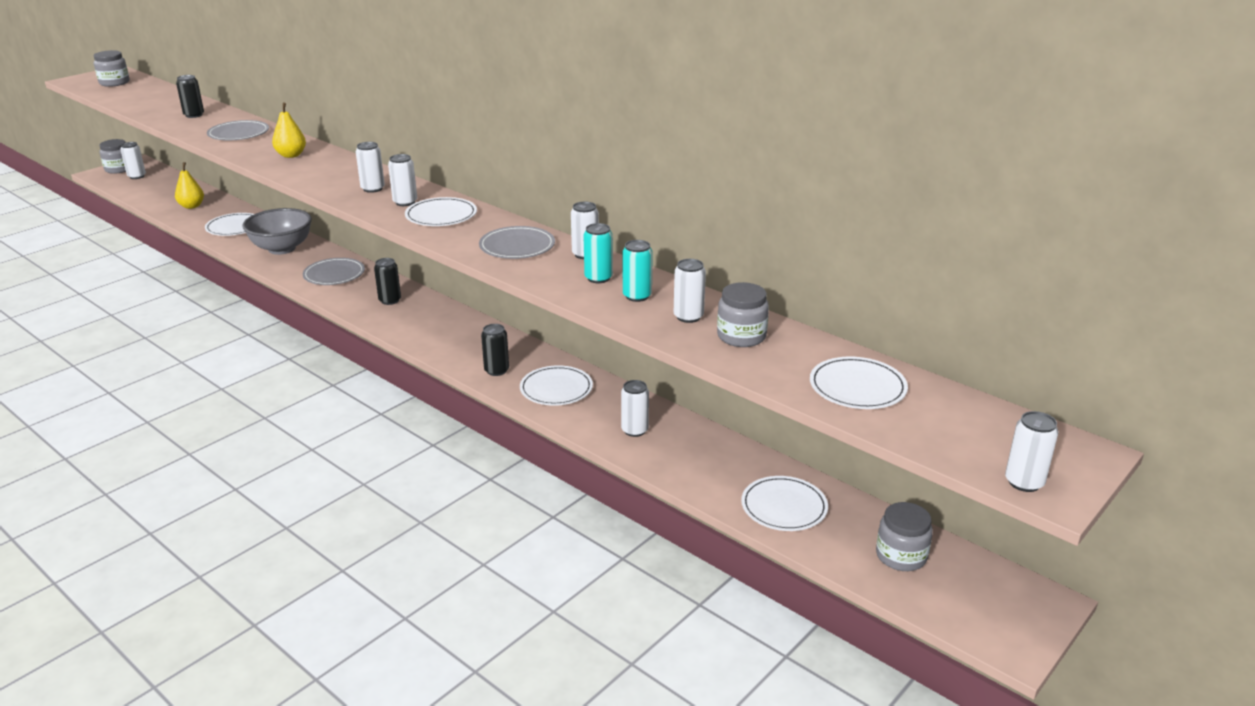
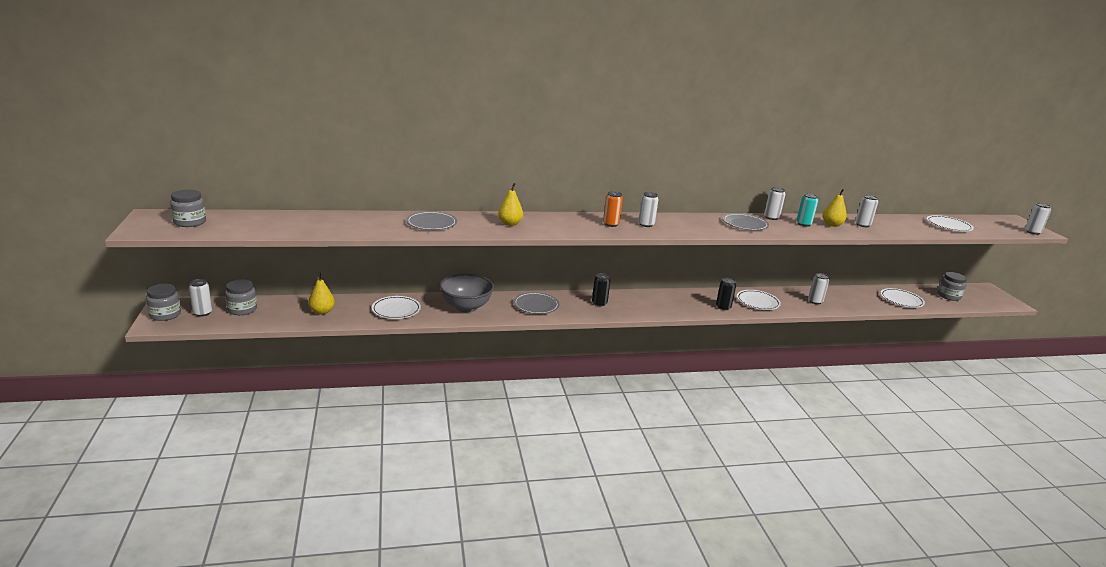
camera: 55 degrees left, 5 degrees down
black can [176,75,204,118] -> none
white can [356,142,385,193] -> orange can [603,191,623,227]
white plate [405,197,477,226] -> none
turquoise can [623,240,653,302] -> yellow pear [822,189,847,227]
grey jar [717,282,769,347] -> grey jar moved to [225,279,257,315]

